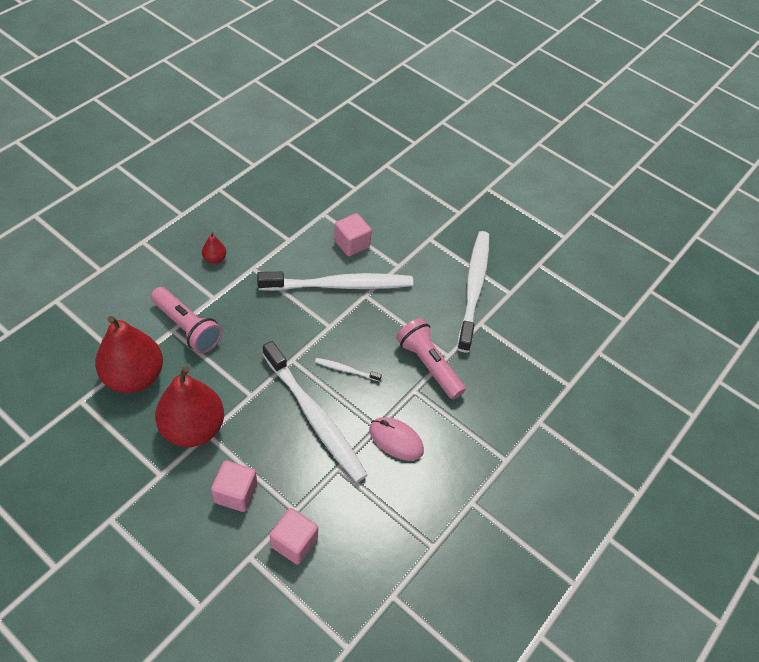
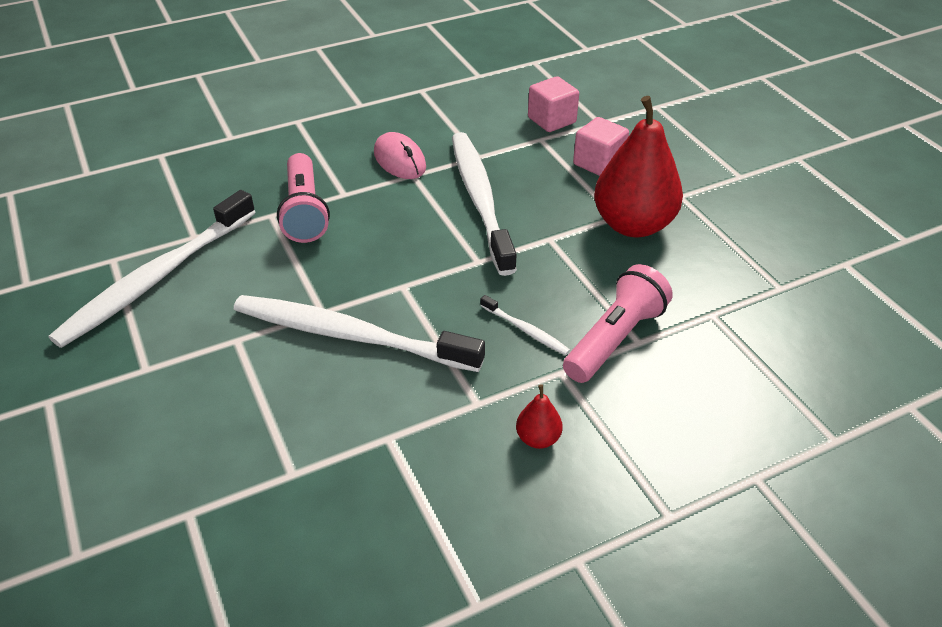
camera: 150 degrees left, 10 degrees down
red pear [95,316,163,393] -> none
pink flashlight [151,287,222,353] -> pink flashlight turned 60 degrees clockwise [563,264,673,383]
white toothbrush [315,358,382,382] -> white toothbrush moved to [480,295,570,355]
pink cube [334,213,372,256] -> none

